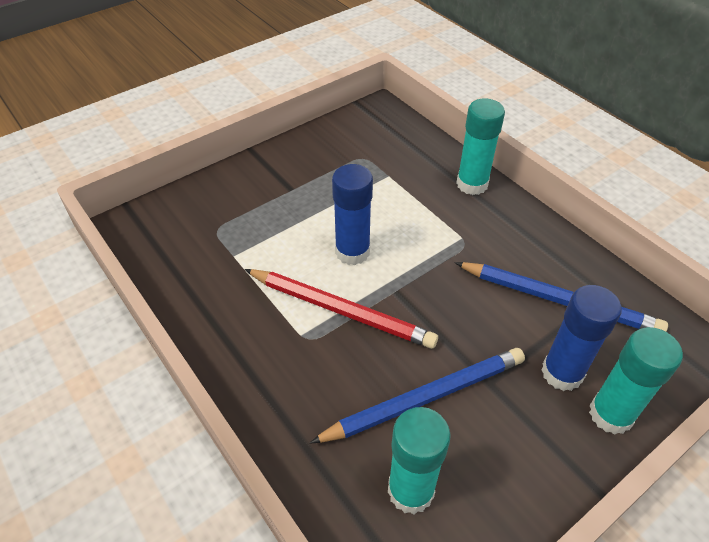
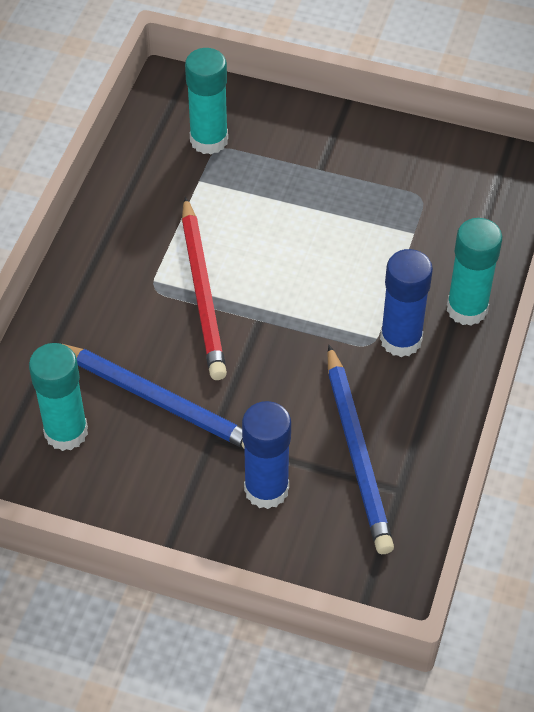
camera: 55 degrees right, 5 degrees up
blue glue stick [332,164,373,265] -> blue glue stick moved to [380,249,433,357]
turquoise glue stick [589,327,683,435] -> turquoise glue stick moved to [185,48,228,154]

